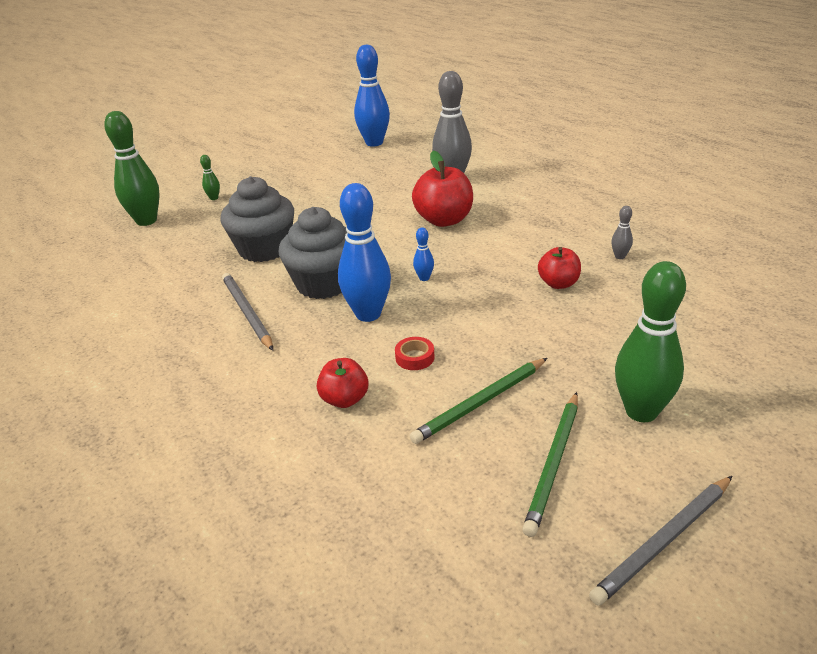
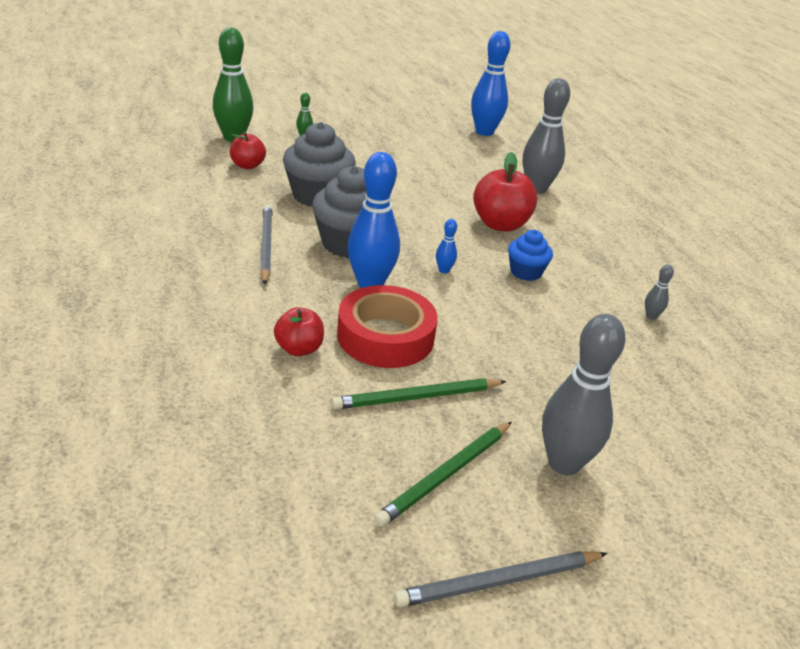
camera: 15 degrees right, 0 degrees up
red tape [395,337,435,370] -> red tape [337,285,437,368], size x2.48
red apple [538,247,581,289] -> red apple moved to [230,132,266,169]
green bowling pin [615,261,686,422] -> grey bowling pin [542,314,626,475]
none -> blue cupcake [508,230,553,281]

